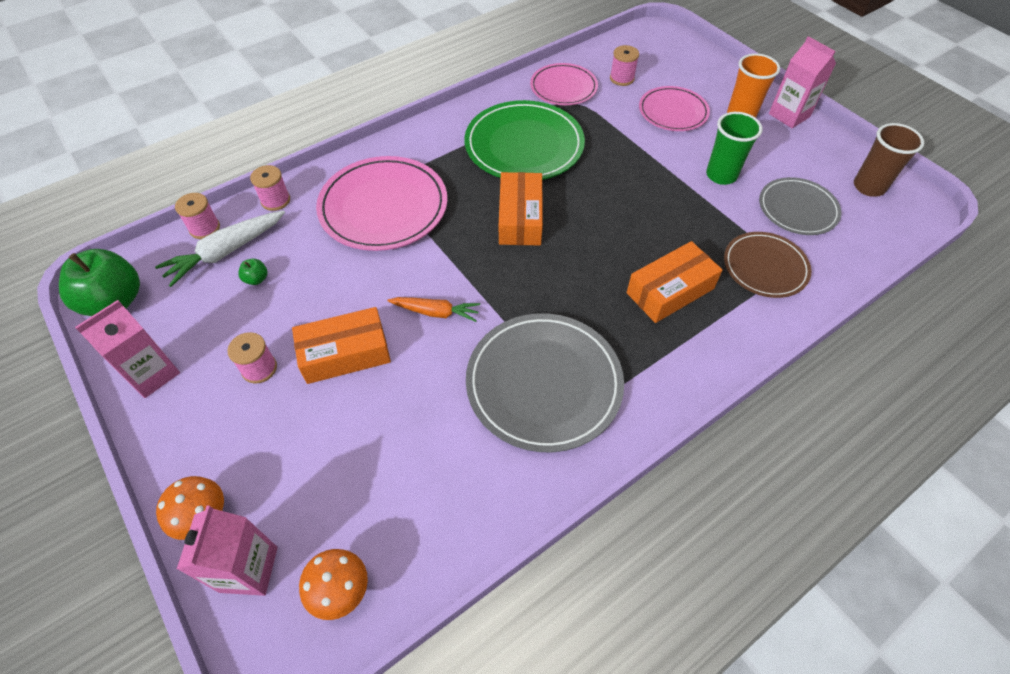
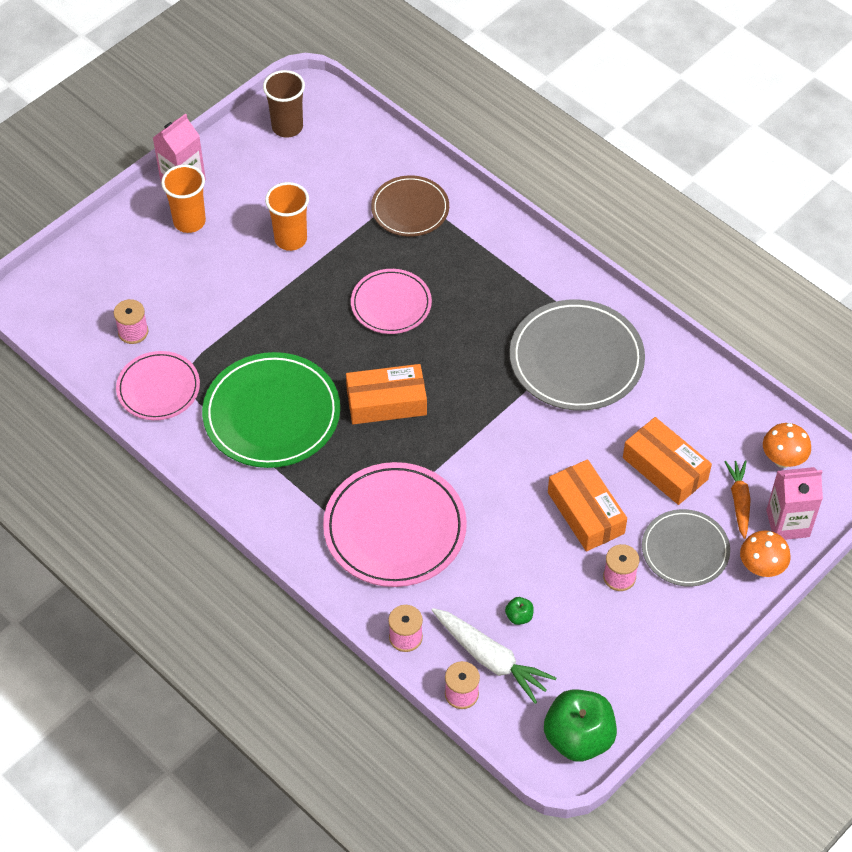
camera: 100 degrees left, 0 degrees up
pink carton [75,300,180,398] -> none
orange carrot [387,297,480,322] -> orange carrot moved to [725,460,751,539]
orange box [627,241,722,323] -> orange box moved to [623,417,712,505]
pink plate [639,86,710,131] -> pink plate moved to [351,269,432,334]
green cup [706,112,763,185] -> orange cup [265,182,309,251]
grey plate [759,177,842,235] -> grey plate moved to [642,509,730,587]

